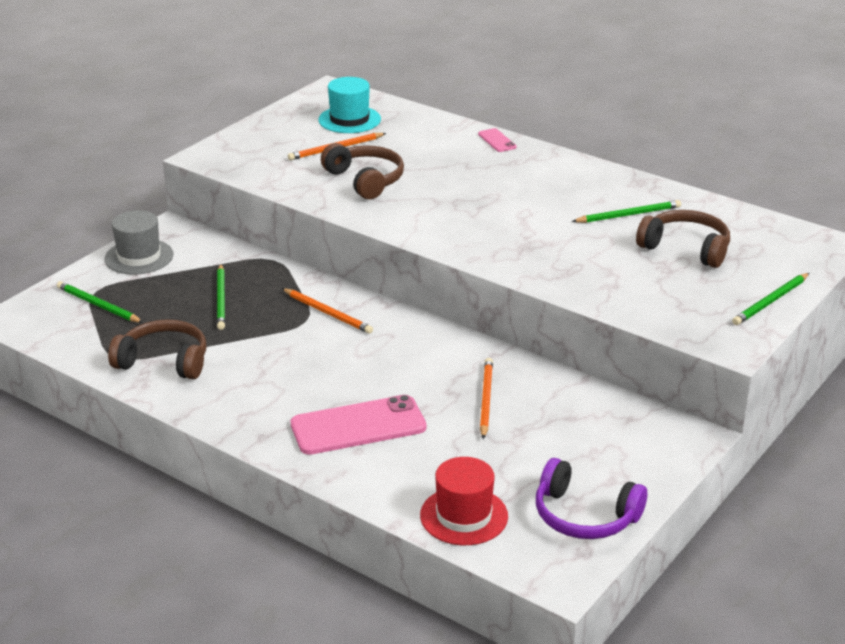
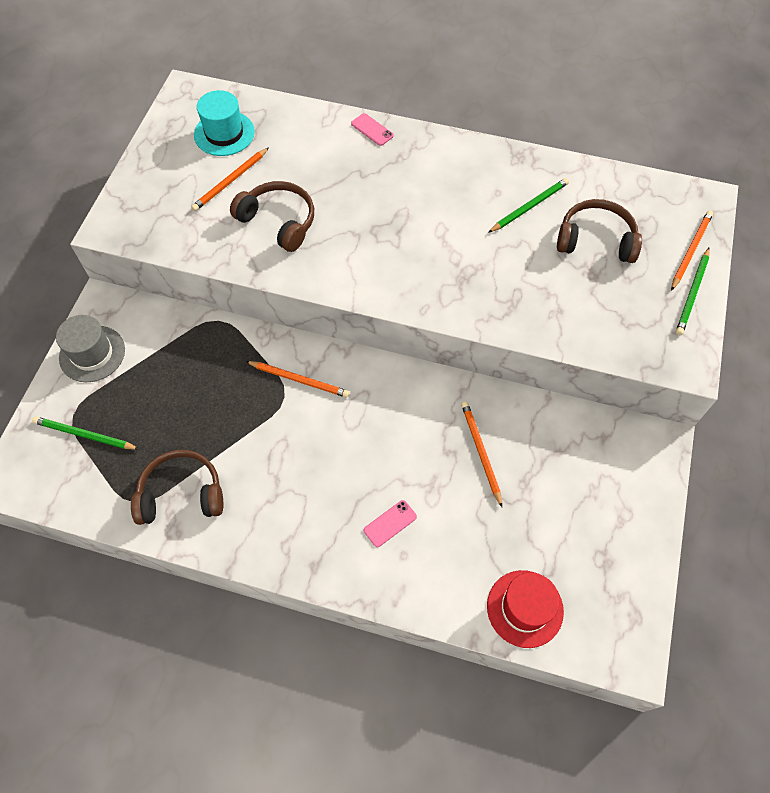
camera: 20 degrees left, 30 degrees up
green pencil [217,264,225,330] -> none
pink phone [291,395,426,455] -> pink phone [364,500,417,547], size x0.46
purple headphones [536,458,647,539] -> none
none -> orange pencil [671,211,713,291]

